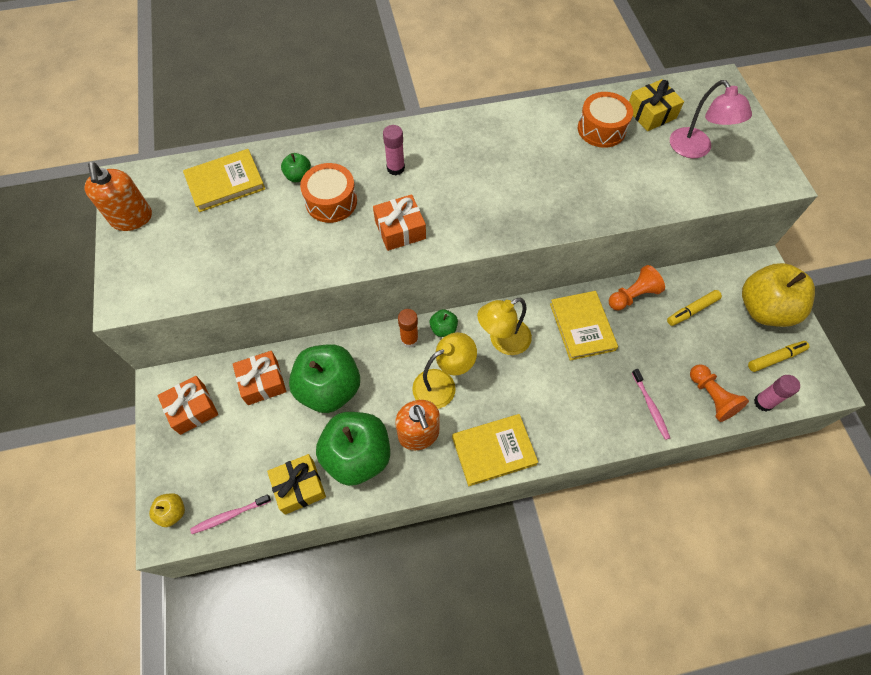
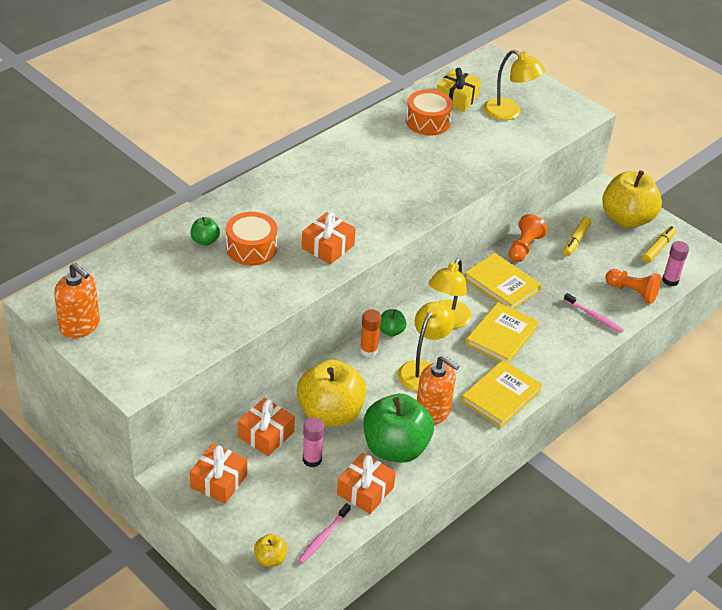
camera: 35 degrees left, 20 degrees down
yellow book [183,149,265,212] -> yellow book moved to [466,302,539,363]
yellow gift [267,454,326,515] -> orange gift [337,453,396,514]
green apple [289,344,360,413] -> yellow apple [297,359,366,427]
pink glue stick [383,125,405,175] -> pink glue stick moved to [303,417,324,467]
pink lamp [670,80,752,158] -> yellow lamp [484,50,545,120]

